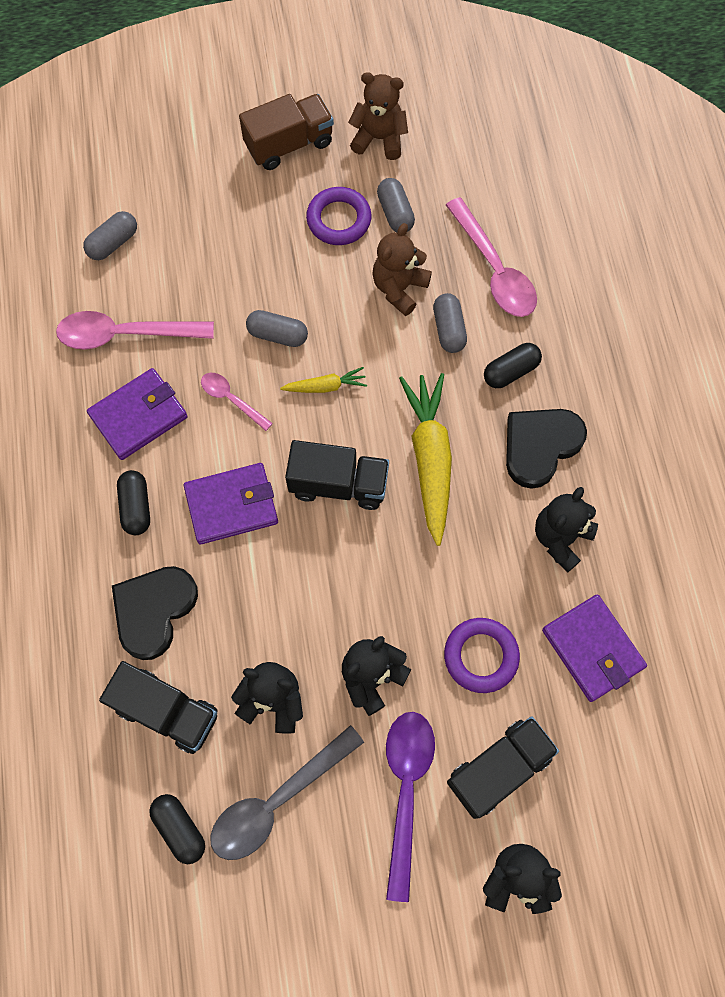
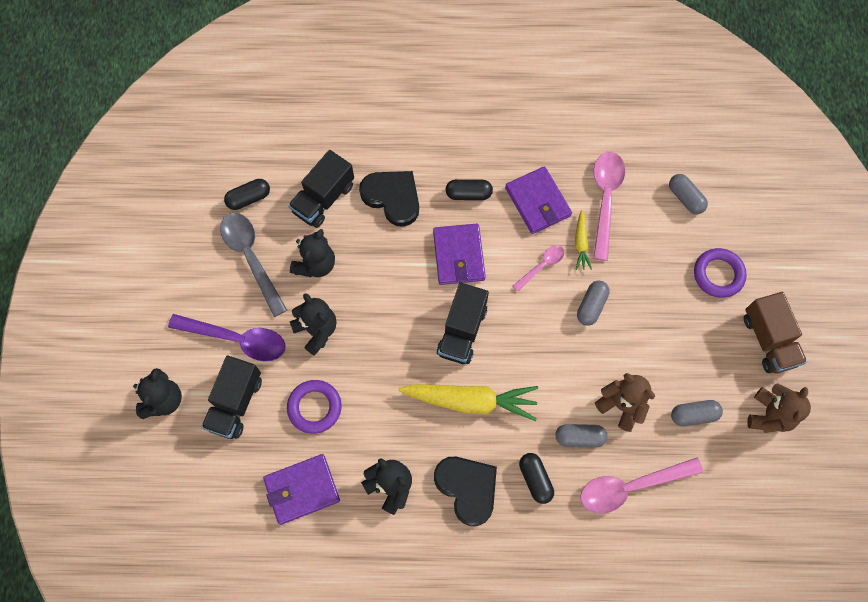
camera: 100 degrees right, 0 degrees up
yellow carrot [280,367,367,393] -> yellow carrot moved to [575,210,592,270]
purple ring [306,187,372,245] -> purple ring moved to [694,248,747,298]
black truck [447,716,559,819] -> black truck turned 45 degrees clockwise [201,356,262,439]

